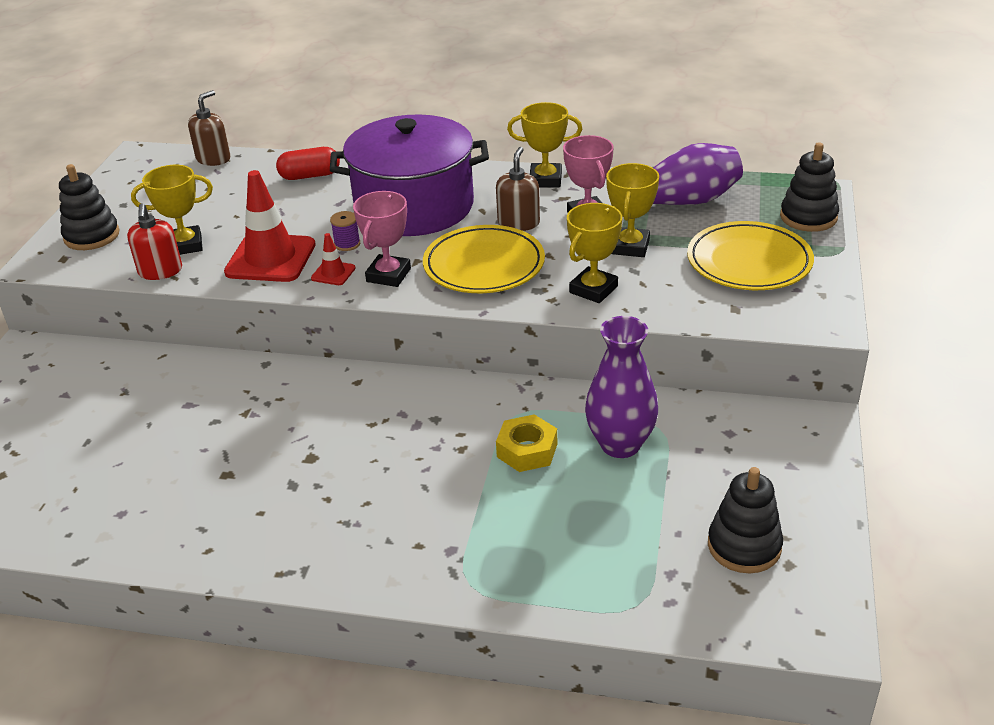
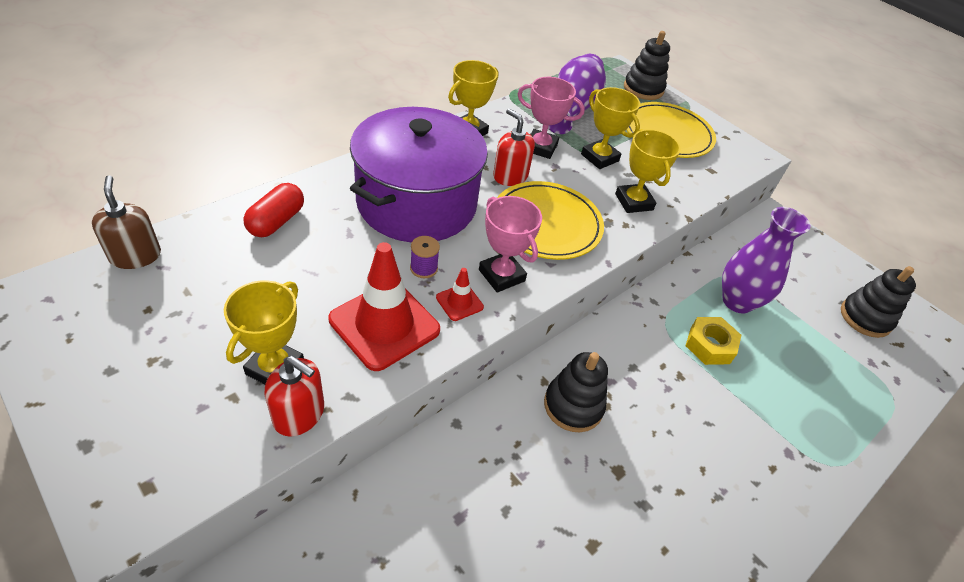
camera: 60 degrees left, 10 degrees up
black stacking toy [59,164,119,250] -> black stacking toy moved to [544,352,608,432]
brown soap dispenser [496,147,540,231] -> red soap dispenser [493,108,535,186]

